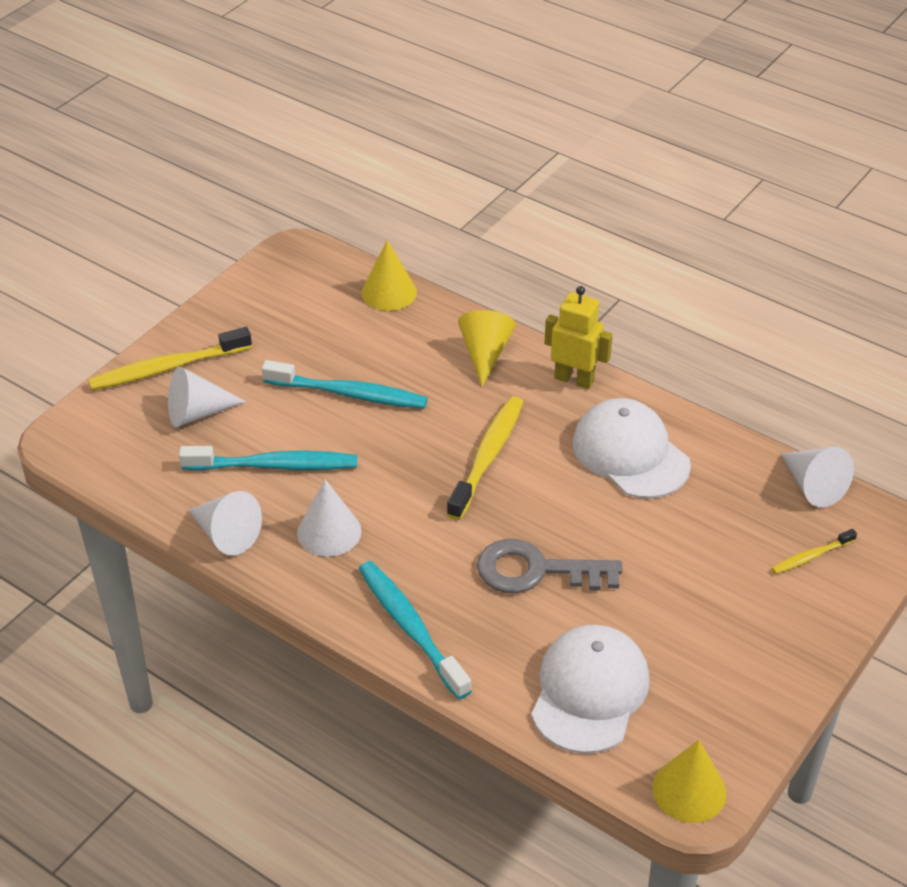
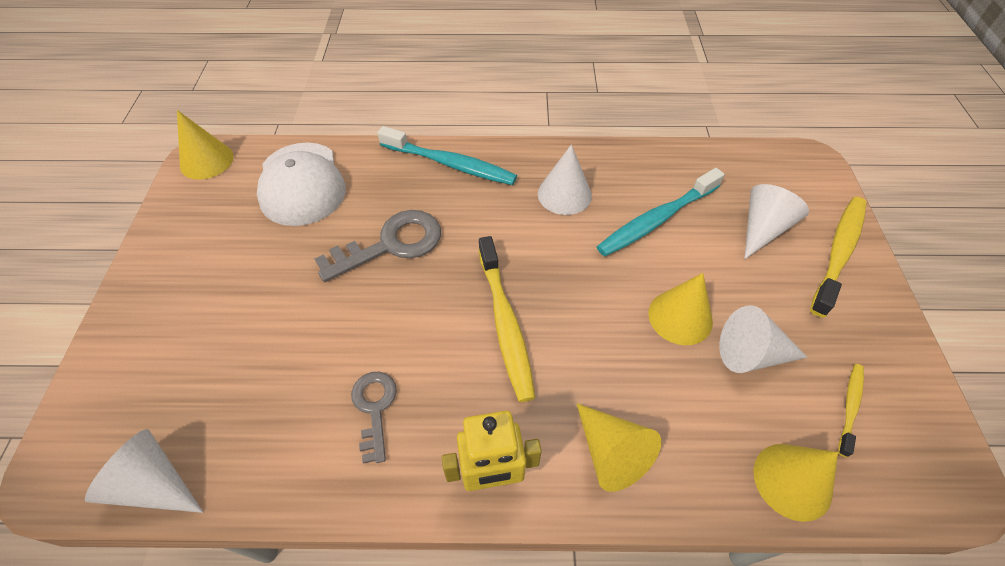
camera: 145 degrees right, 10 degrees up
white cone [188,491,262,555] -> white cone moved to [719,305,808,373]
turquoise toothbrush [262,360,428,409] -> yellow cone [649,273,713,345]
white cap [573,398,691,499] -> grey key [351,372,397,464]
yellow toothbrush [772,529,857,574] -> yellow toothbrush moved to [838,364,864,457]

